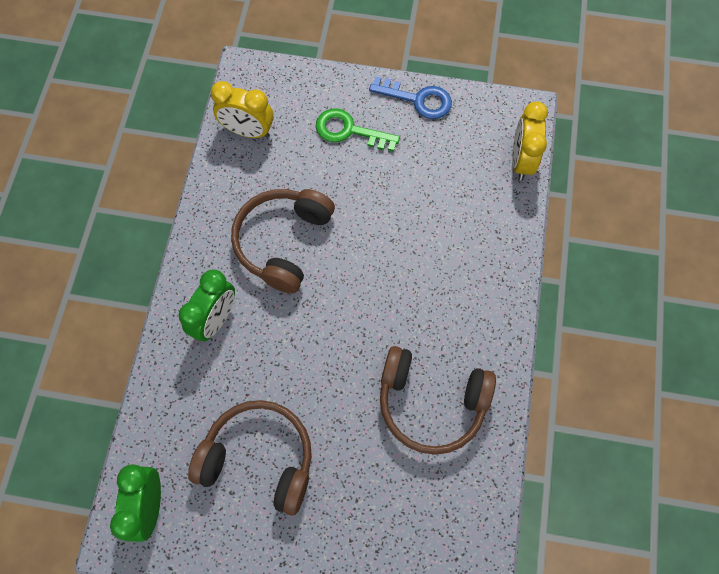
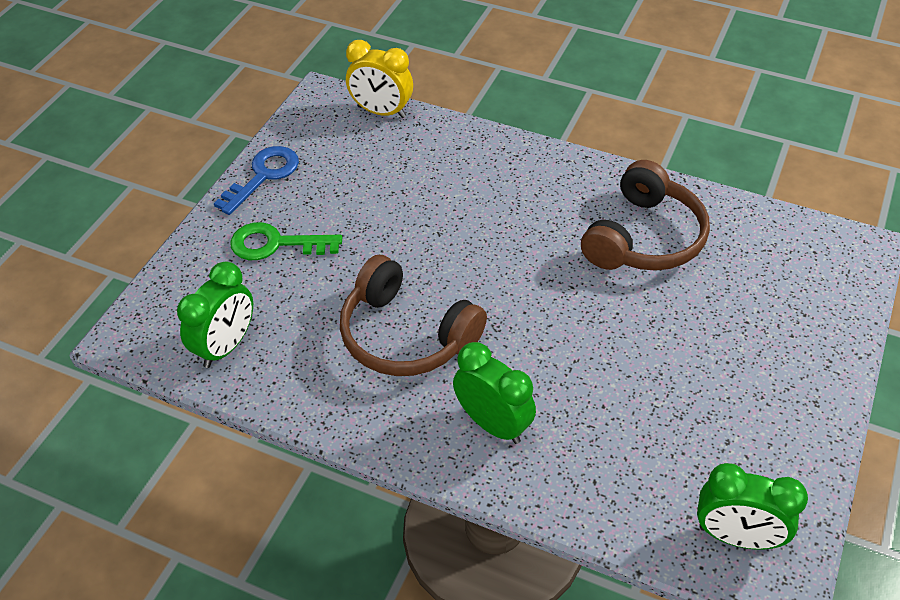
camera: 75 degrees left, 20 degrees down
brown headphones [188,400,312,516] -> none
yellow clock [211,81,274,138] -> green clock [177,261,253,368]
green key [316,108,400,152] -> green key turned 60 degrees clockwise [230,222,342,260]

